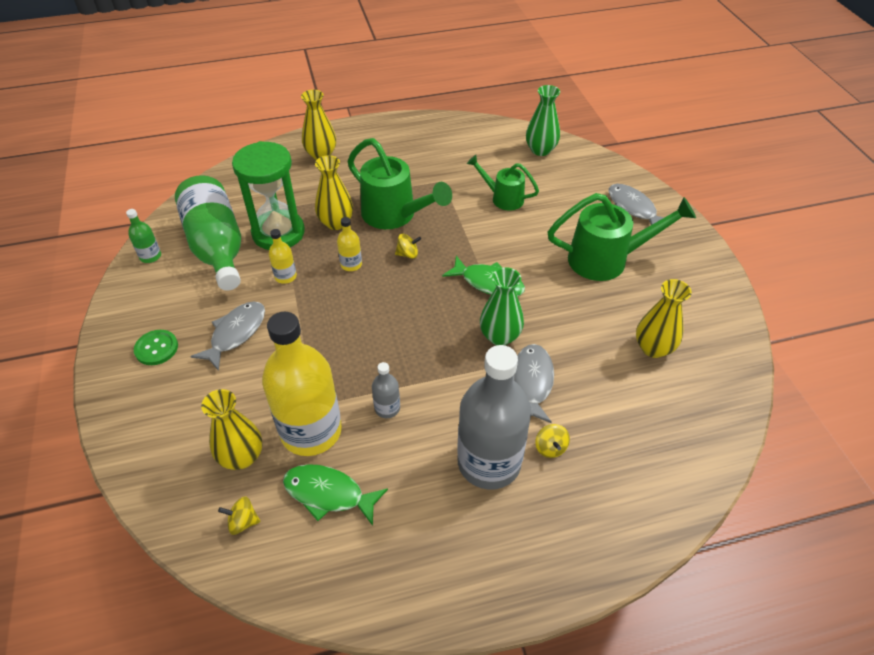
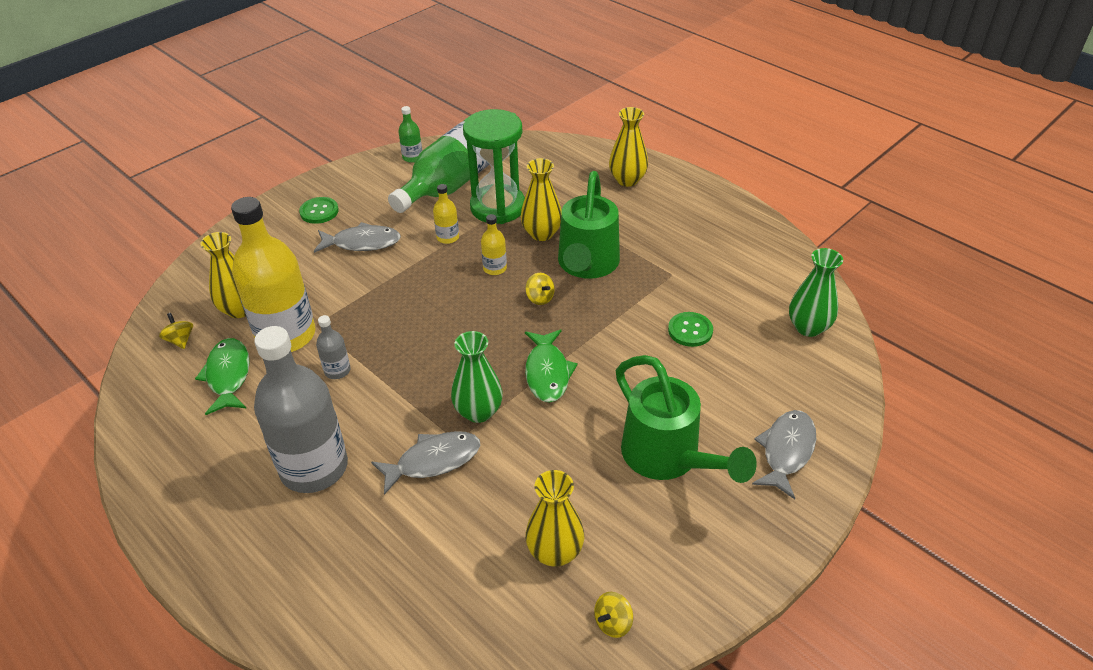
camera: 60 degrees right, 5 degrees down
green watering can [467,155,539,211] -> green button [668,312,713,347]
yellow spinning top [535,424,570,458] -> yellow spinning top moved to [594,592,633,638]

